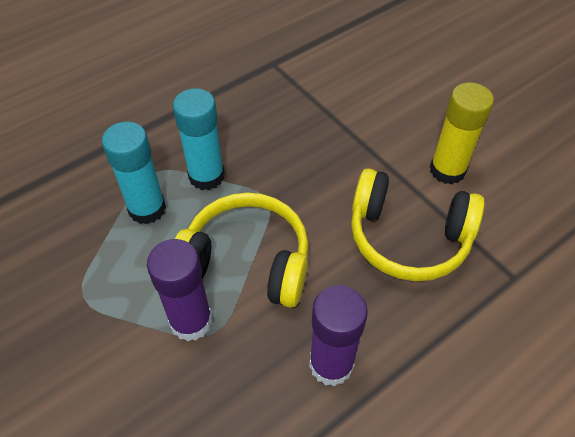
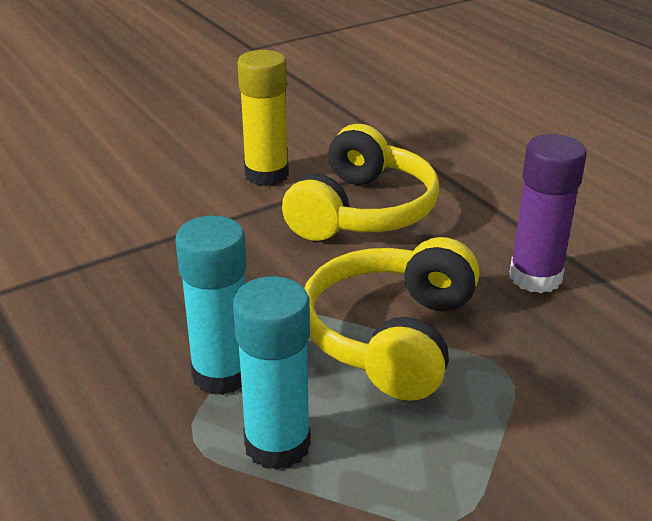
camera: 85 degrees left, 20 degrees down
purple glue stick [147,239,212,341] -> none

